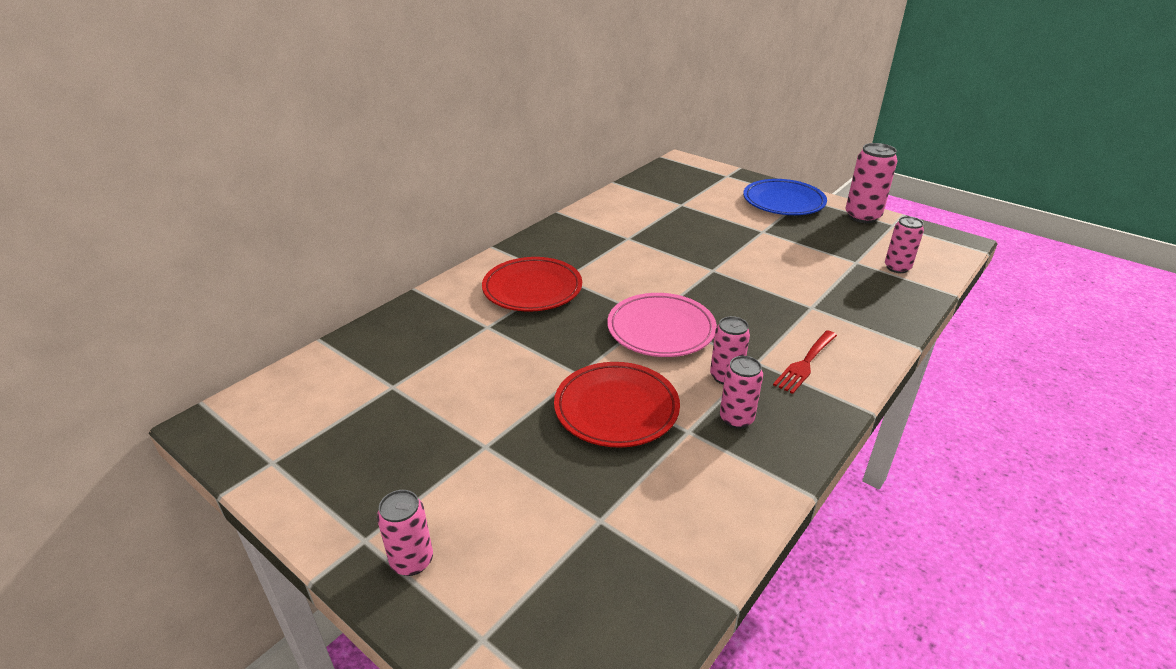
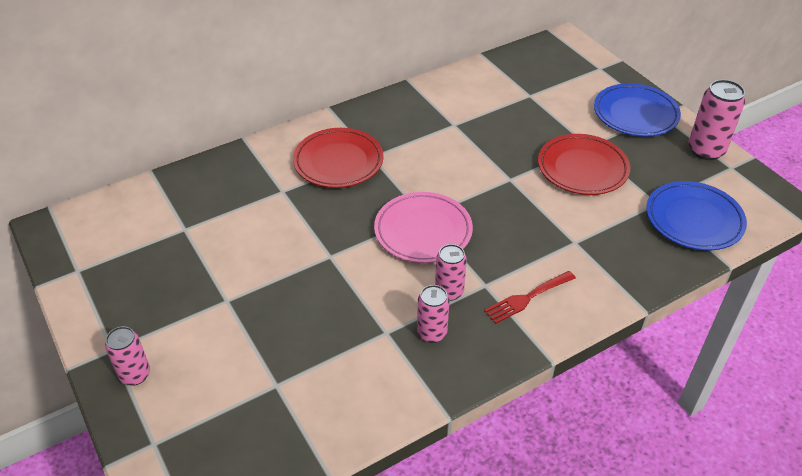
camera: 20 degrees right, 10 degrees up
red plate [554,362,680,448] -> red plate moved to [538,134,630,195]
pink can [885,216,924,273] -> blue plate [646,181,747,250]

